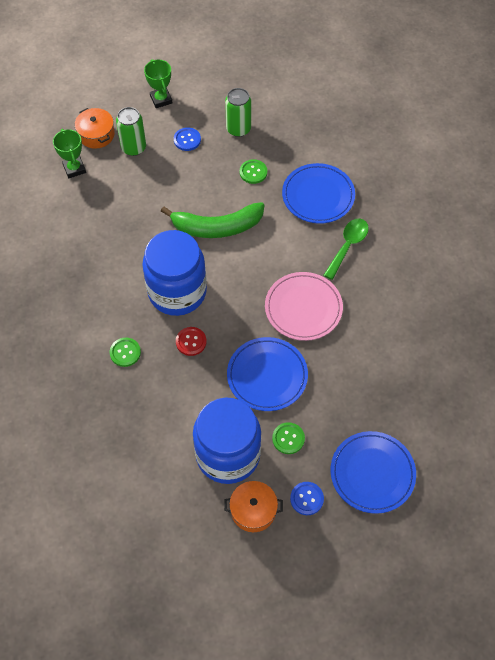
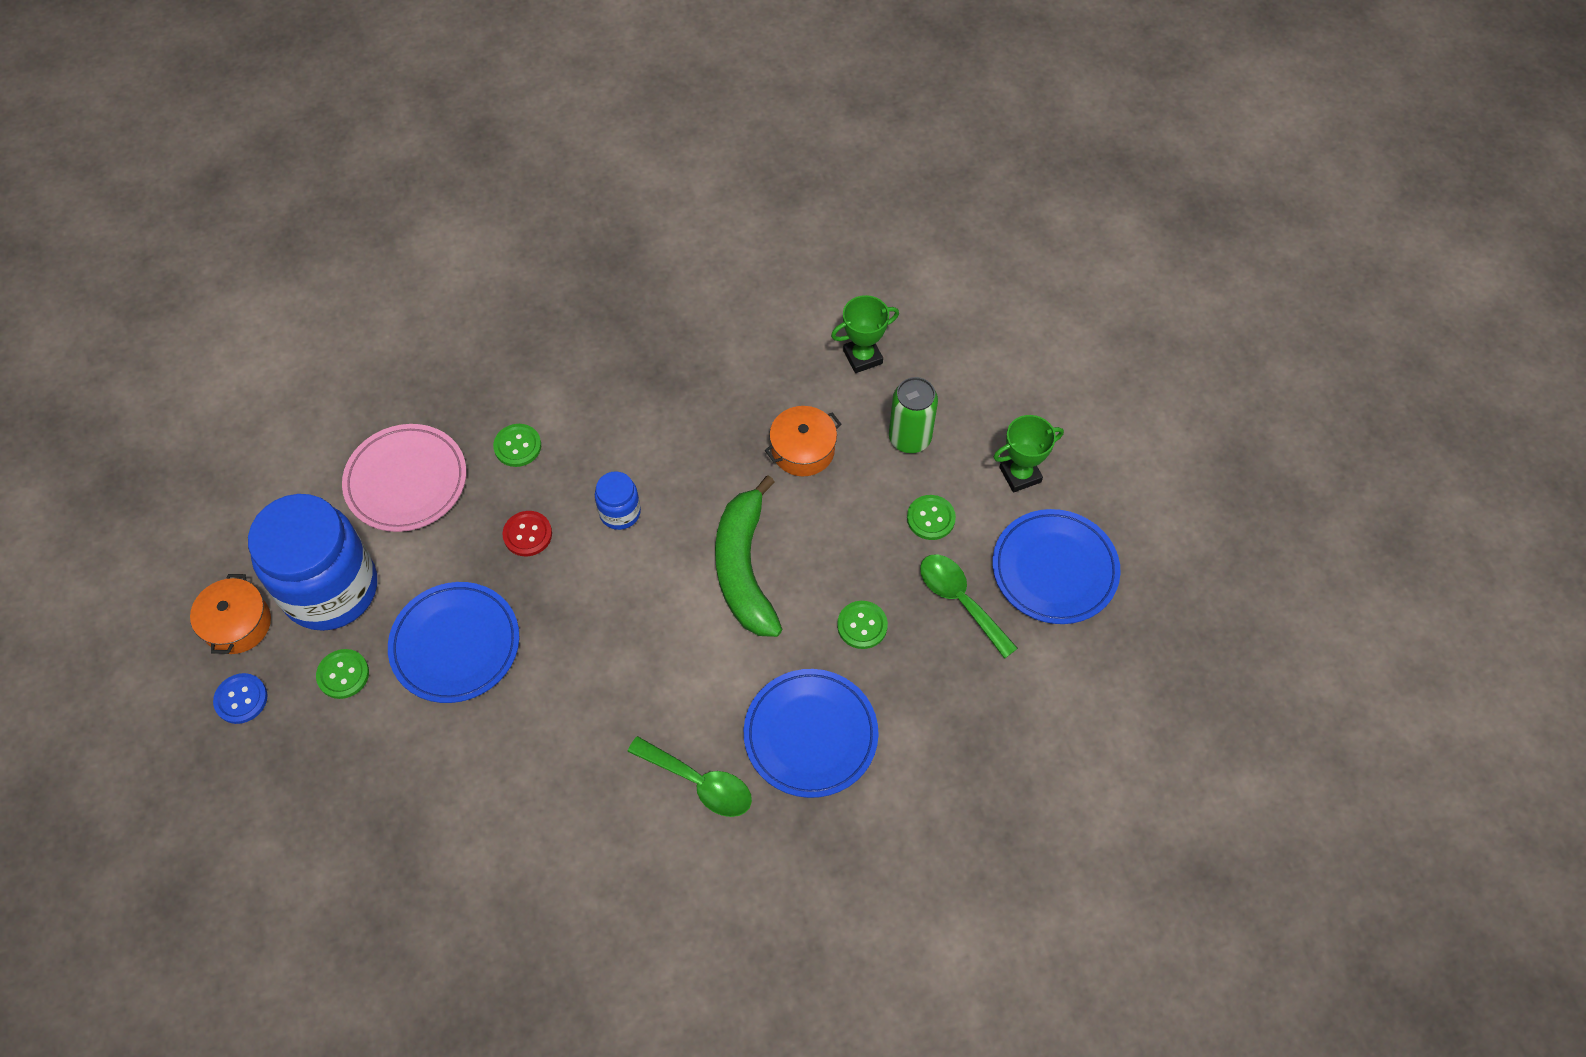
camera: 90 degrees right, 0 degrees up
orange pot [75,108,115,149] -> orange pot moved to [765,406,841,476]
blue jar [142,230,207,316] -> blue jar [595,471,641,530], size x0.44
blue button [174,127,201,151] -> green button [907,495,956,540]
green can [225,88,251,137] -> green spoon [920,554,1018,659]
pink plate [265,272,343,341] -> pink plate moved to [342,424,466,532]
blue plate [331,431,416,514] -> blue plate moved to [993,509,1121,624]

